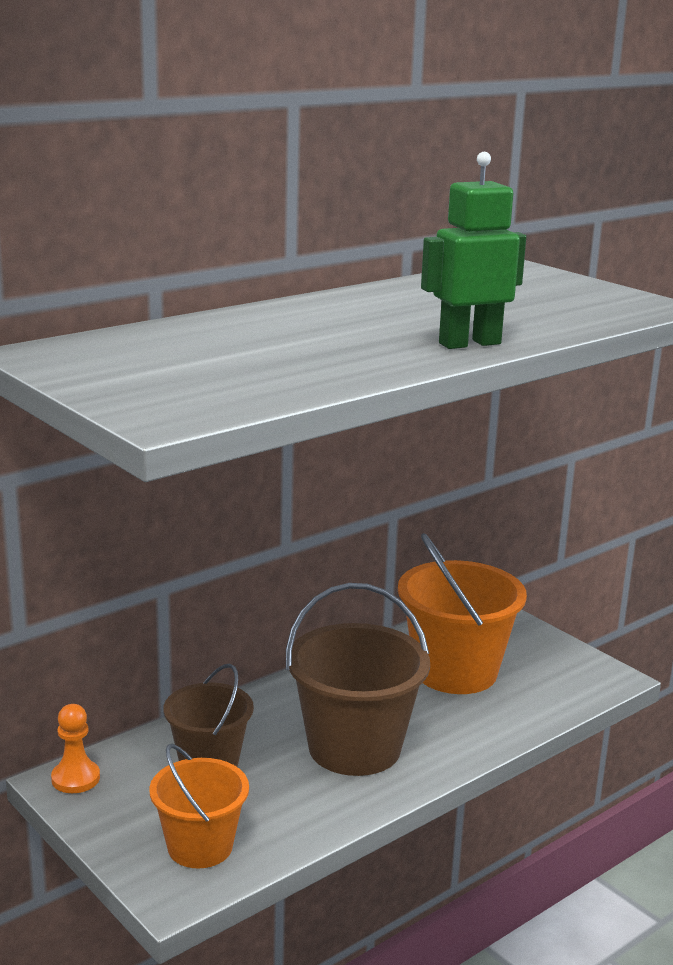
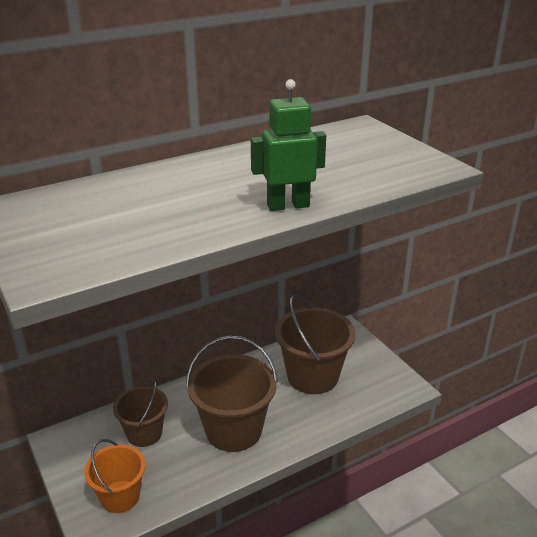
camera: 10 degrees right, 10 degrees up
orange pawn [51,704,100,793] -> none
orange bucket [398,533,527,694] -> brown bucket [275,295,355,394]

